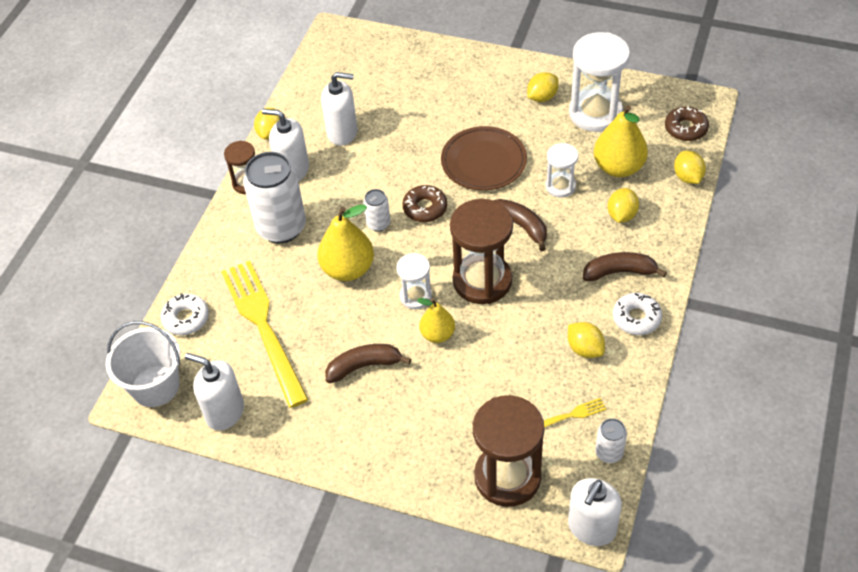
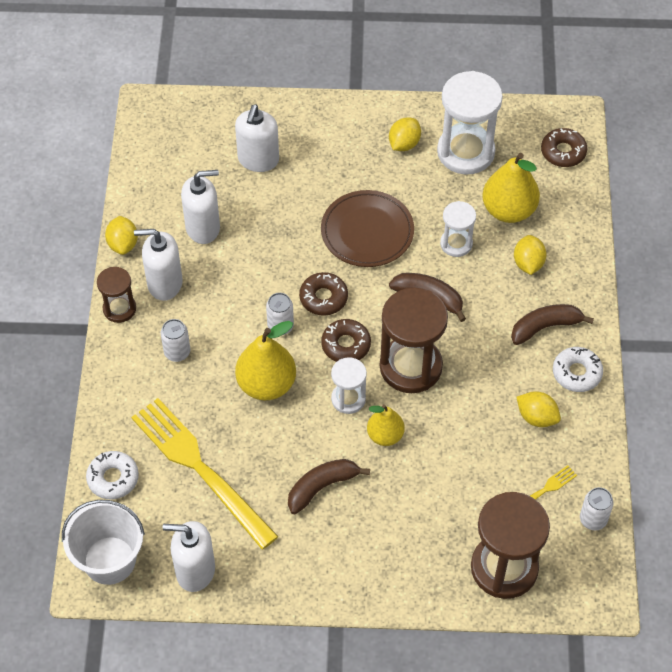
camera: 20 degrees left, 5 degrees up
white can [243,152,306,243] -> white can [161,319,190,362], size x0.47
white soap dispenser [568,478,622,546] -> white soap dispenser moved to [235,104,279,172]
yellow lemon [674,151,706,184] -> none
none -> brown donut [321,319,371,362]

